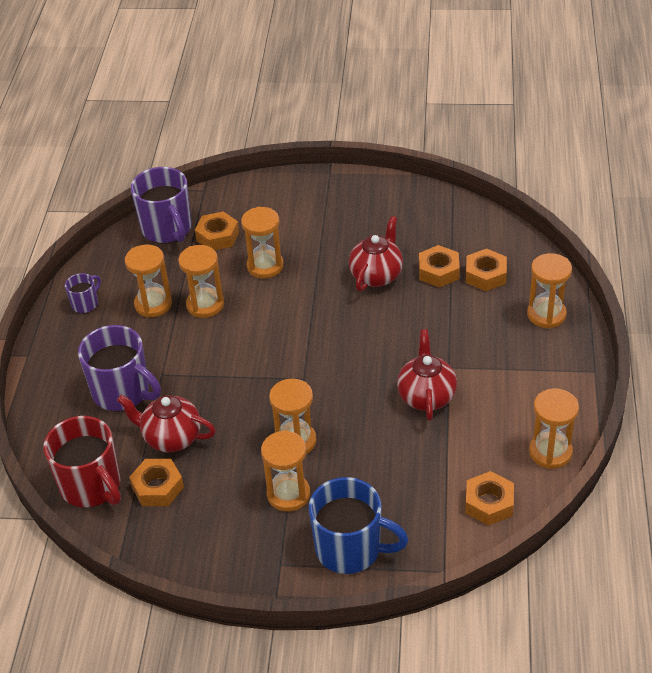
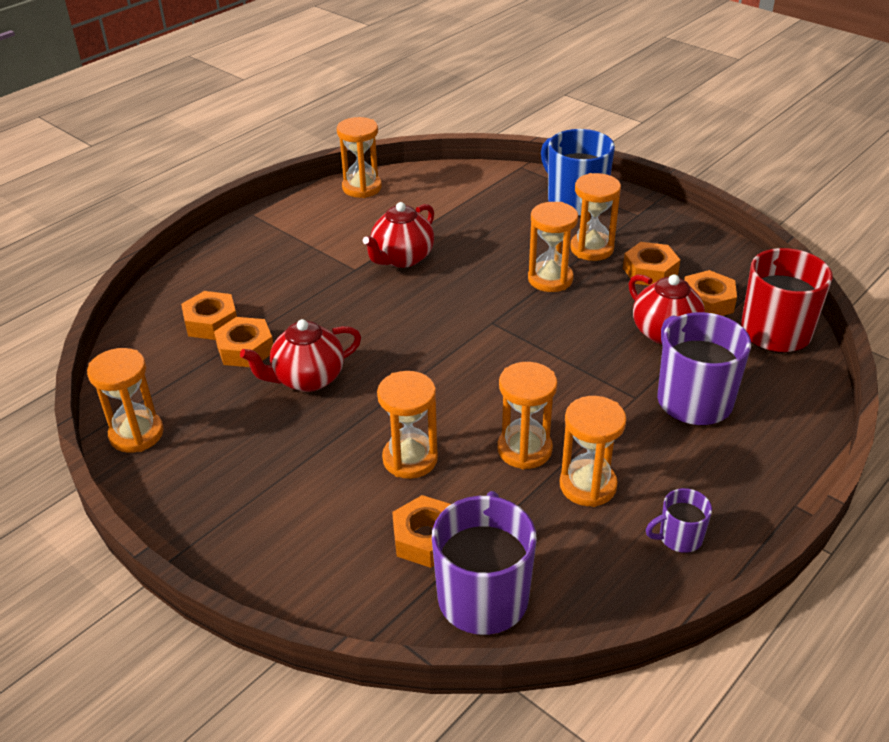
camera: 145 degrees left, 5 degrees down
orange nut [465,471,514,526] -> orange nut moved to [623,242,680,285]
orange hourglass [527,253,572,329] -> orange hourglass moved to [87,348,164,453]

